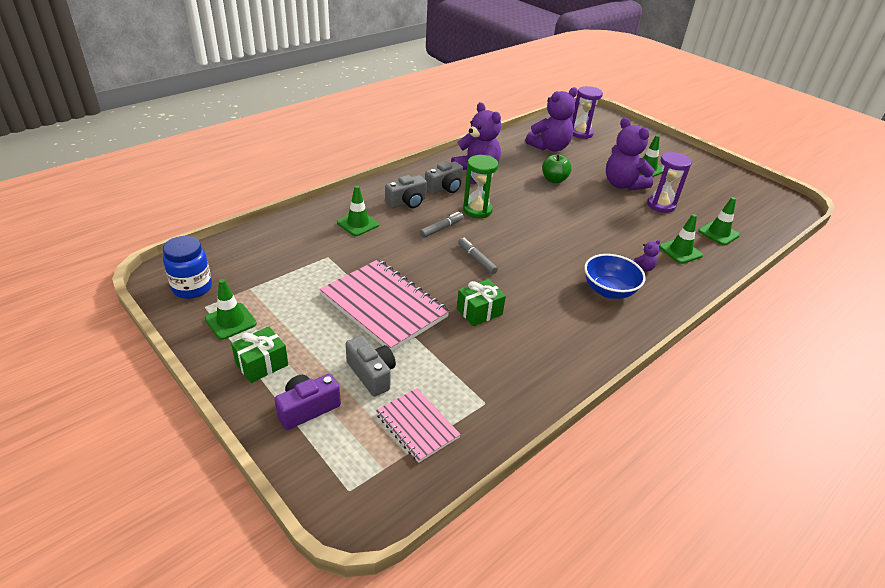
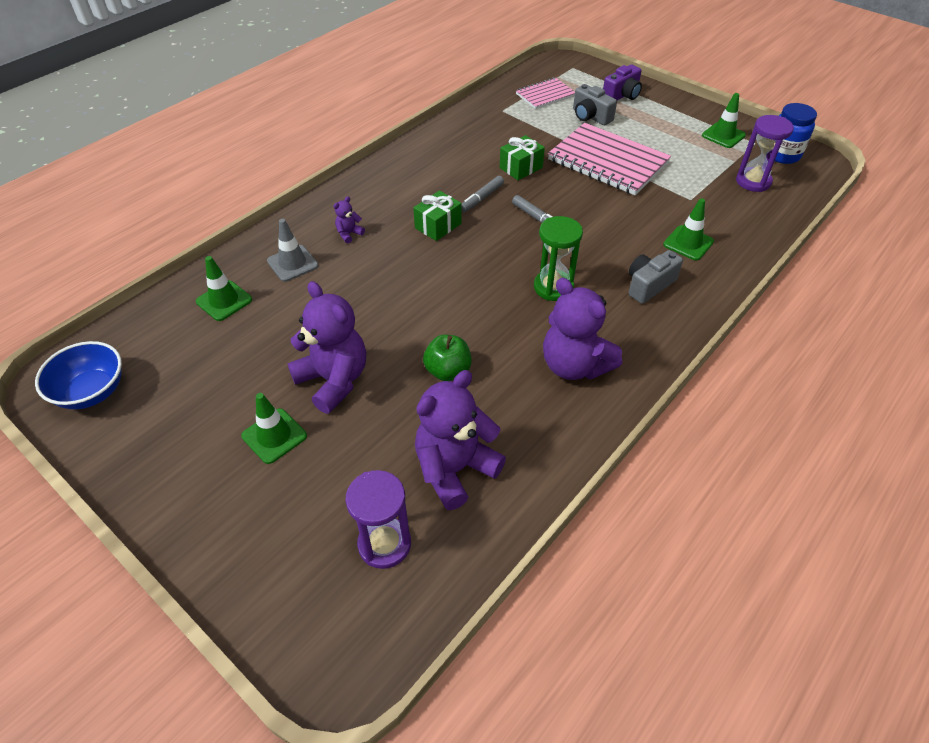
camera: 175 degrees right, 10 degrees up
green gift [231,327,288,383] -> green gift moved to [413,191,462,241]
pink notebook [376,388,461,463] -> pink notebook turned 75 degrees counterclockwise [516,78,575,109]
grey marker [419,212,464,238] -> grey marker moved to [462,176,504,212]
grey camera [425,161,463,194] -> none
blue bowl [584,254,646,299] -> blue bowl moved to [35,341,122,409]
purple hourglass [647,152,692,213] -> purple hourglass moved to [736,115,794,192]
green traffic cone [659,214,703,264] -> grey traffic cone [267,219,318,282]

